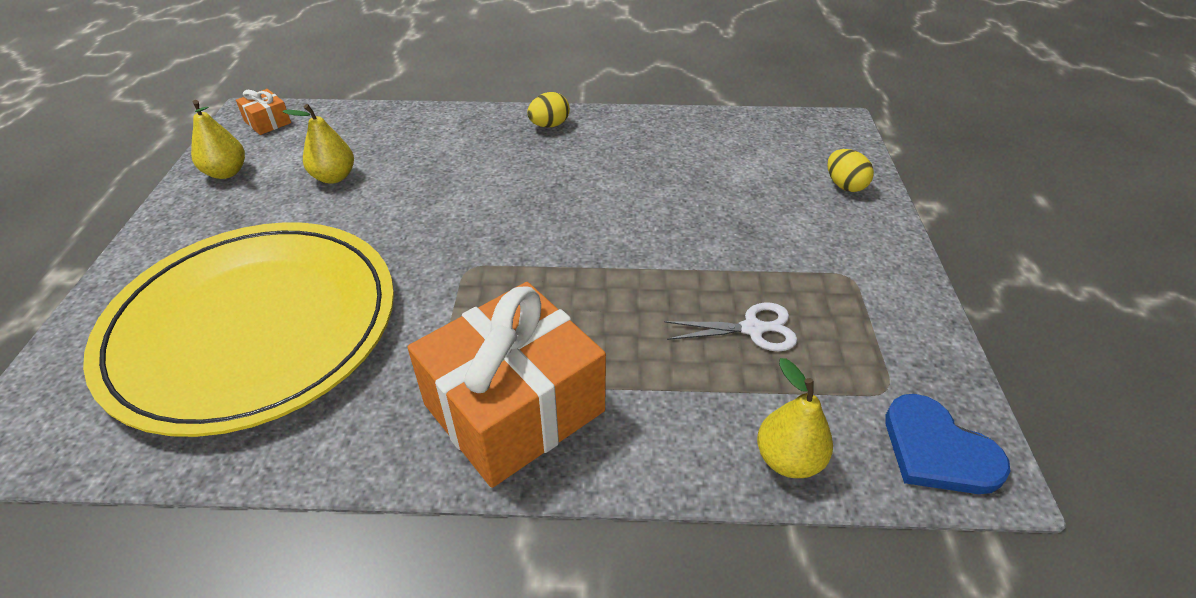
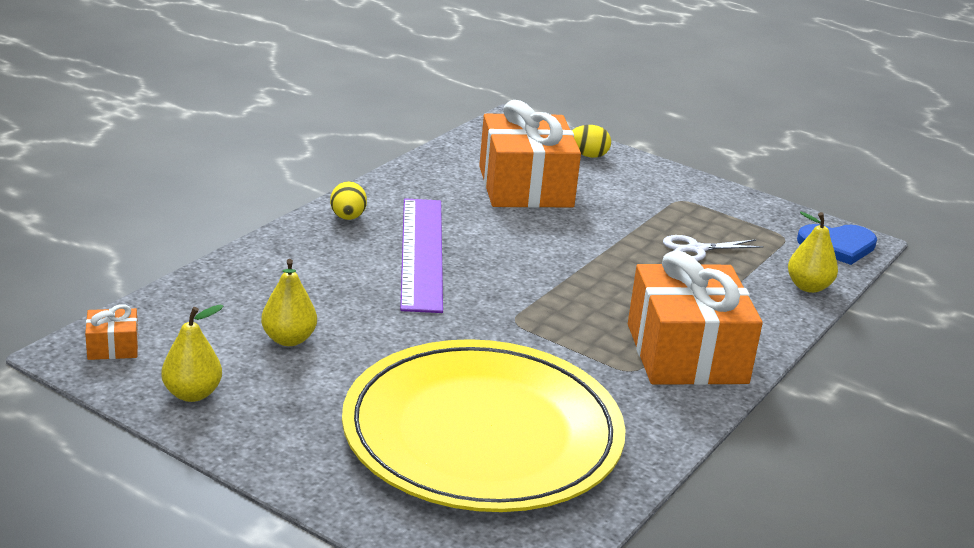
camera: 60 degrees left, 15 degrees down
white scissors [665,303,797,351] -> white scissors turned 135 degrees counterclockwise [663,235,764,261]
none -> purple ruler [400,198,443,313]
none -> orange gift [479,100,581,208]

